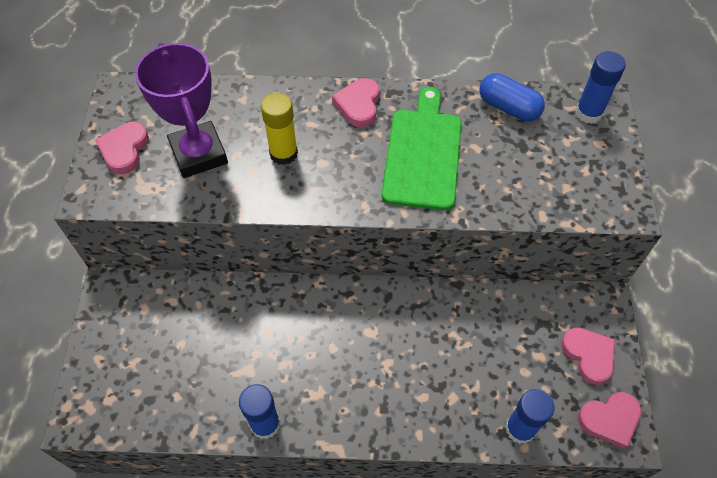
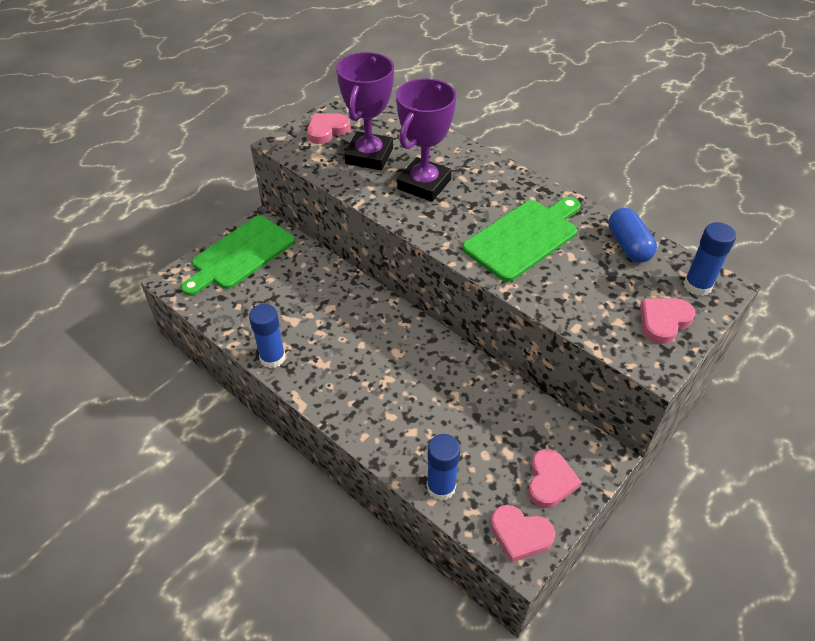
camera: 40 degrees right, 10 degrees down
yellow glue stick [261,93,298,165] -> purple trophy [396,78,457,202]
pink heart [332,78,380,127] -> pink heart moved to [640,298,695,344]
none -> green cutting board [181,216,295,296]

